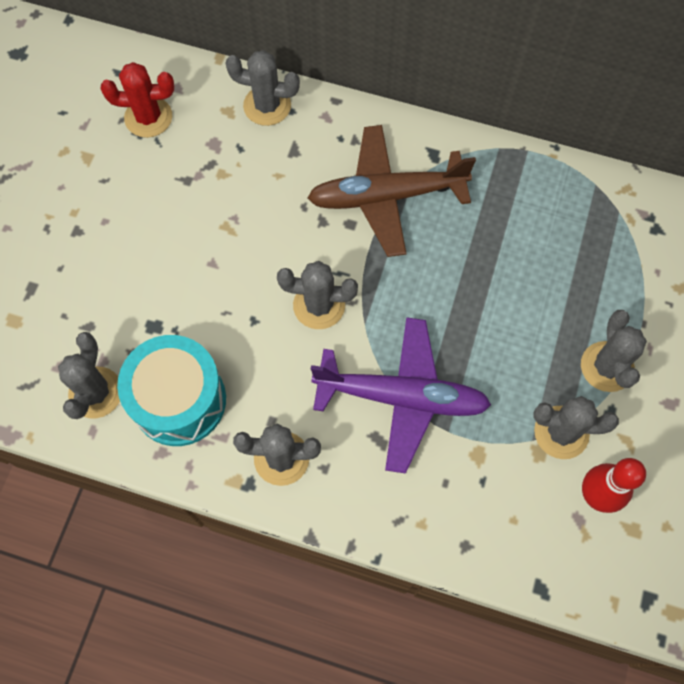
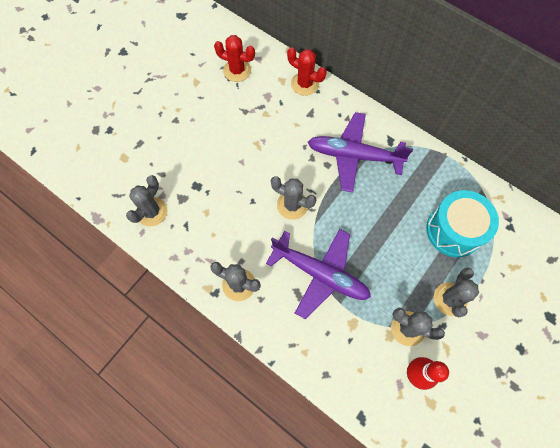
camera: 20 degrees right, 0 degrees up
turquoise drum [117,335,226,446] -> turquoise drum moved to [426,190,499,257]
grey cactus [225,50,300,126] -> red cactus [287,47,327,96]
brown plane [308,125,476,257] -> purple plane [308,112,413,193]

